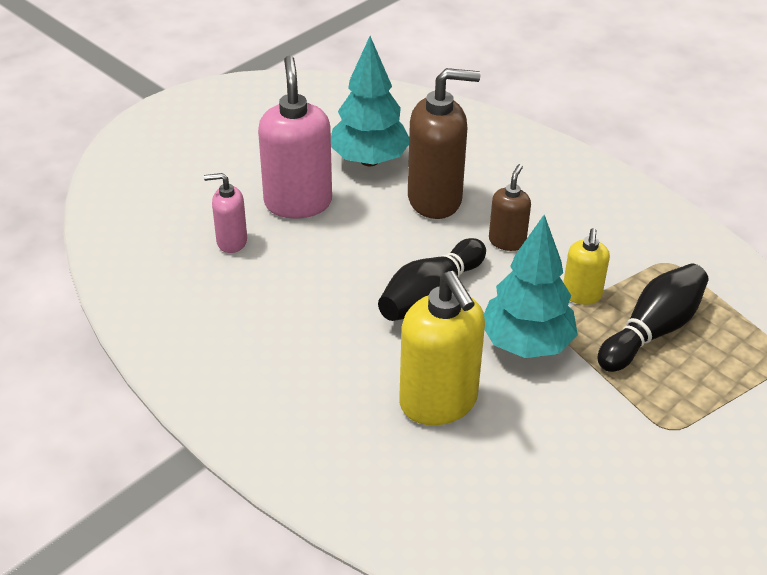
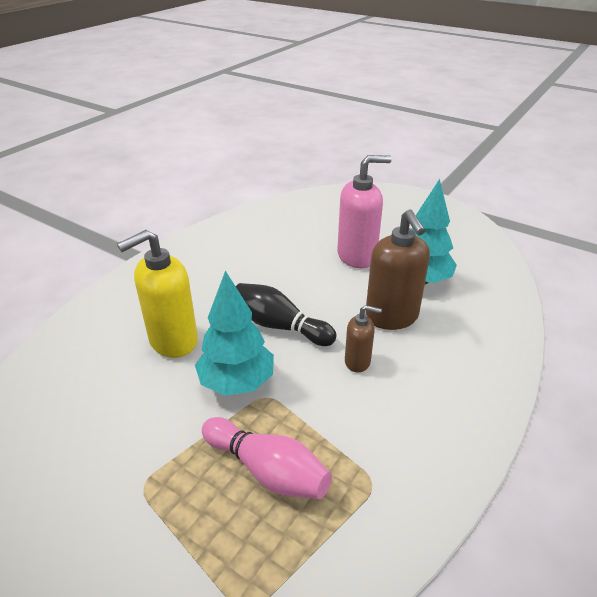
camera: 80 degrees right, 5 degrees down
pink soap dispenser [204,173,247,253] -> none
yellow soap dispenser [563,228,610,305] -> none
black bowling pin [597,263,708,372] -> pink bowling pin [202,417,332,499]

